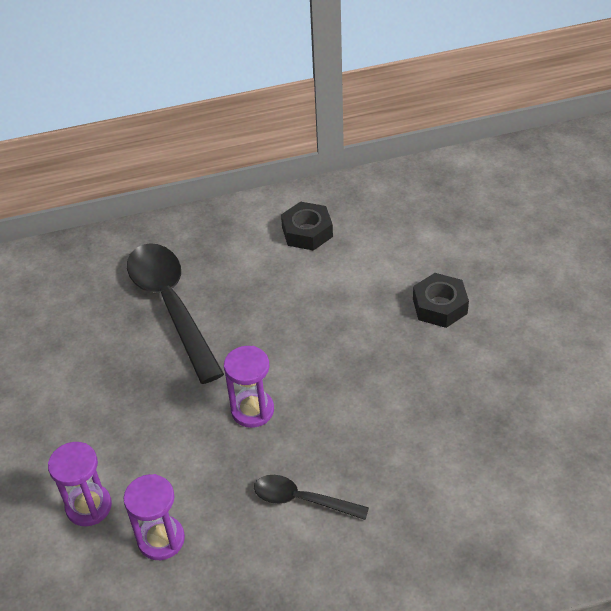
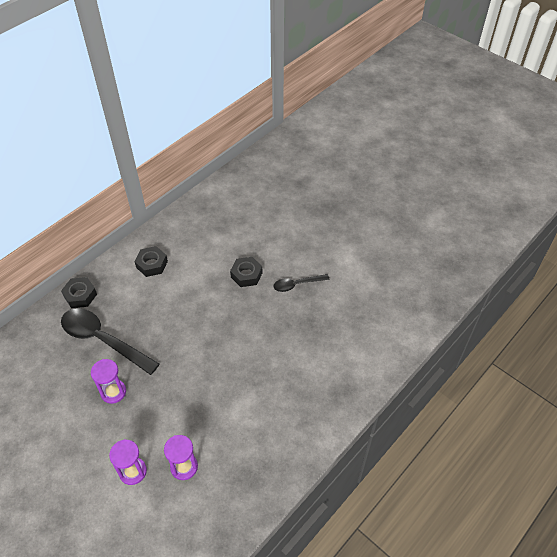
camera: 35 degrees left, 5 degrees up
purple hourglass [224,346,274,428] -> purple hourglass moved to [91,359,126,404]
black spoon [254,475,369,520] -> black spoon moved to [273,274,330,292]
none -> black nut [61,277,97,308]

